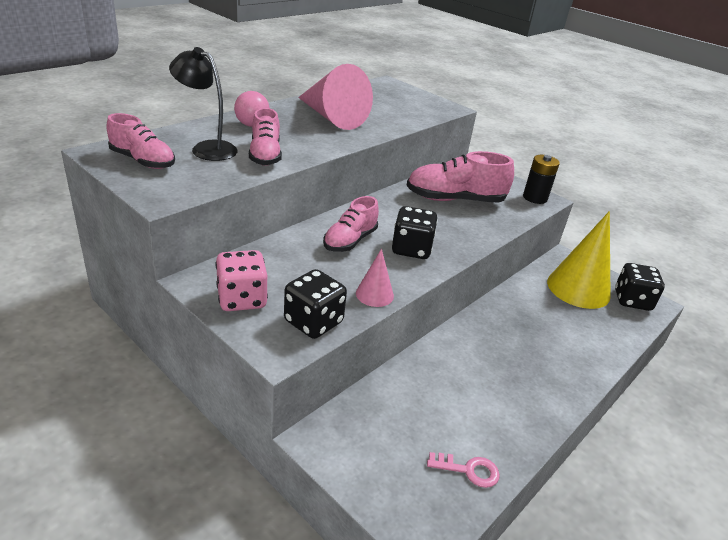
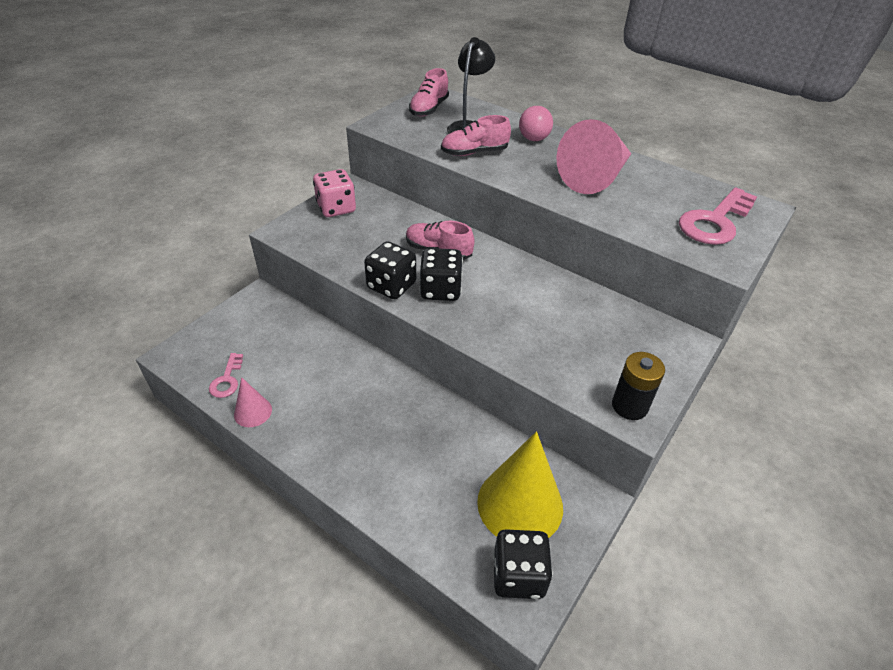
camera: 85 degrees right, 10 degrees up
black dice [284,269,347,339] -> black dice moved to [364,241,416,299]
pink cone [356,249,394,307] -> pink cone moved to [234,377,272,427]
pink shoe [406,151,514,203] -> none
none -> pink key [679,187,757,245]

